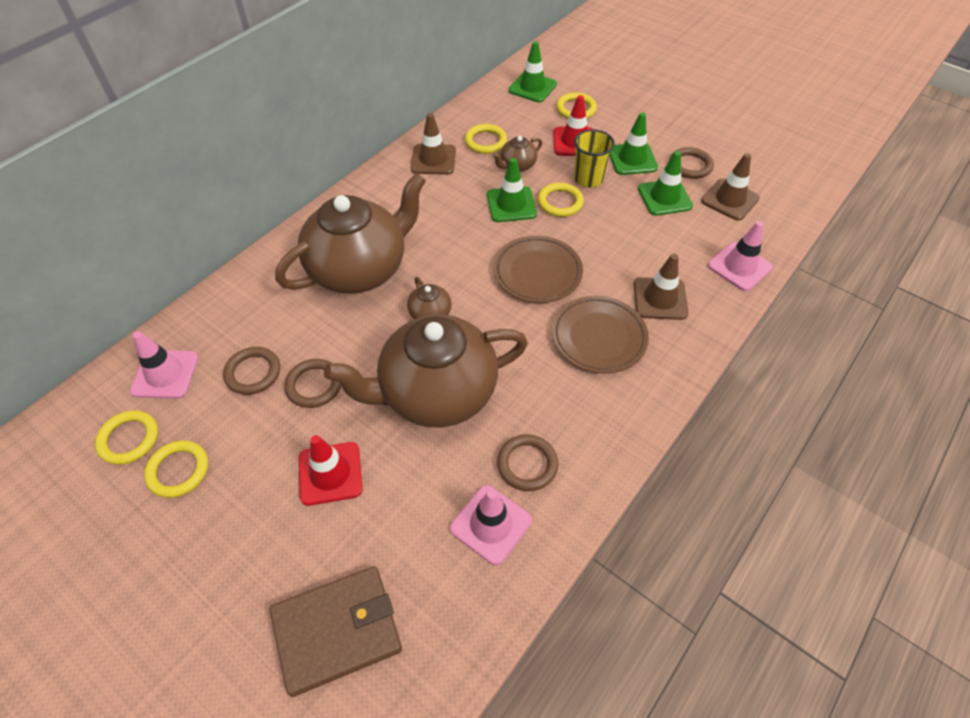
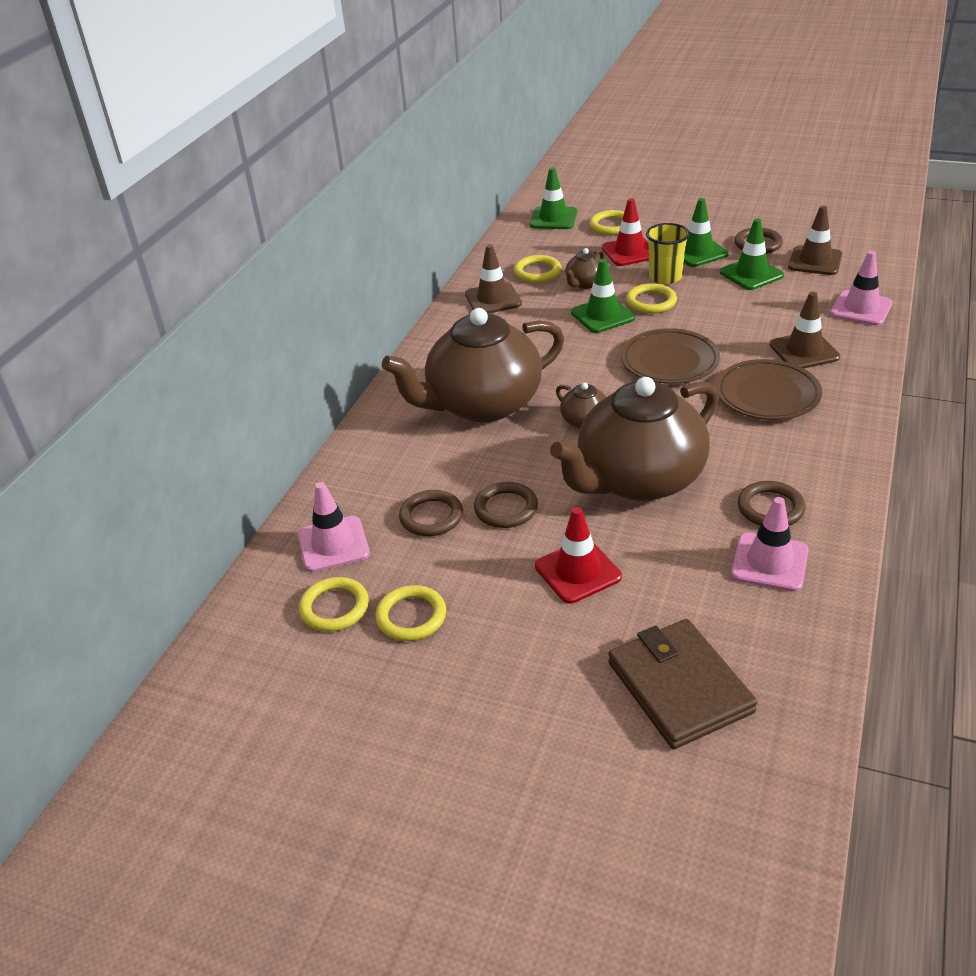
camera: 15 degrees left, 15 degrees down
brown wallet [270,566,402,697] -> brown wallet turned 75 degrees counterclockwise [608,619,757,749]
brown teapot [275,173,426,294] -> brown teapot turned 150 degrees counterclockwise [382,308,564,422]

